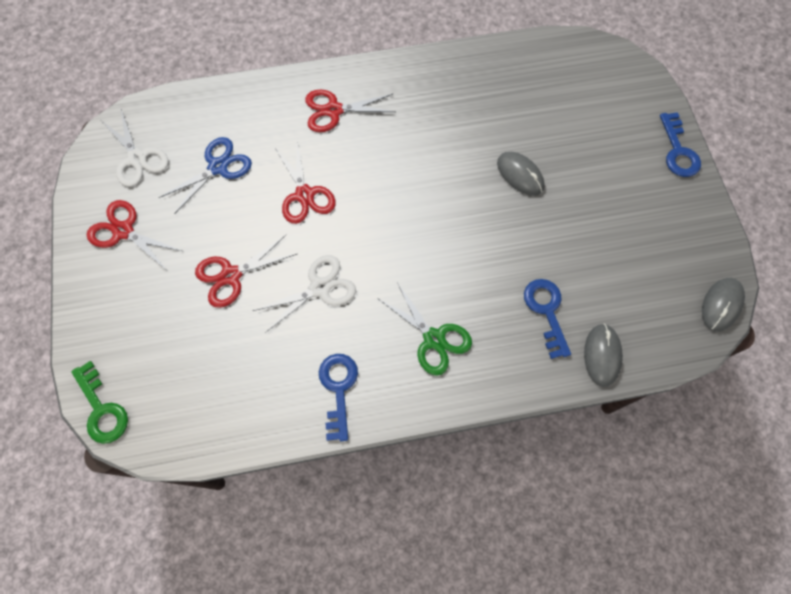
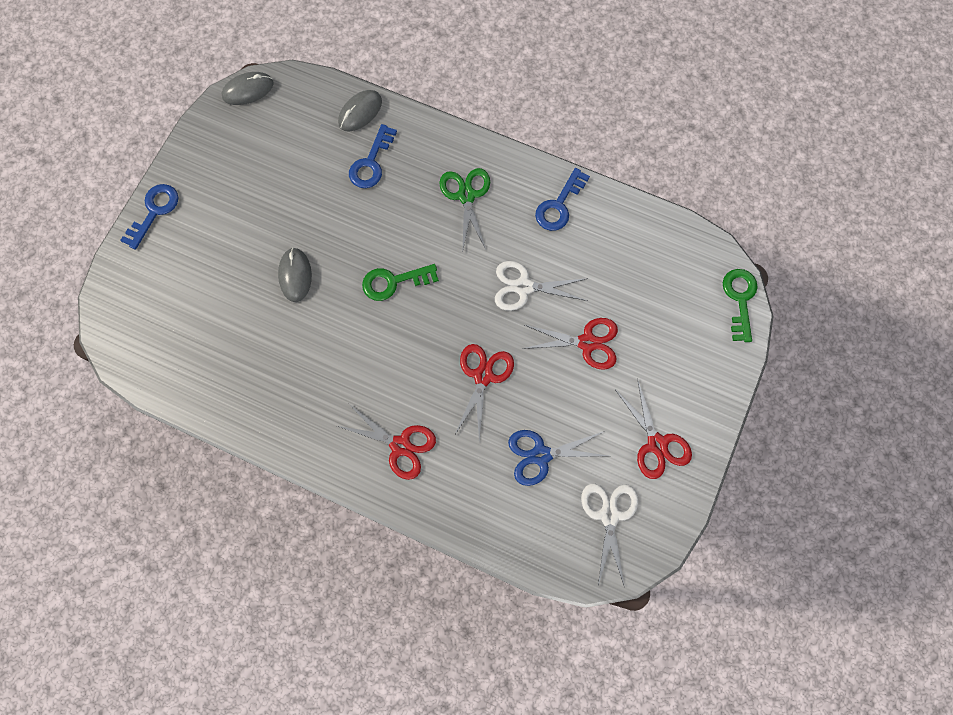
camera: 145 degrees left, 5 degrees up
none -> green key [362,264,439,301]

